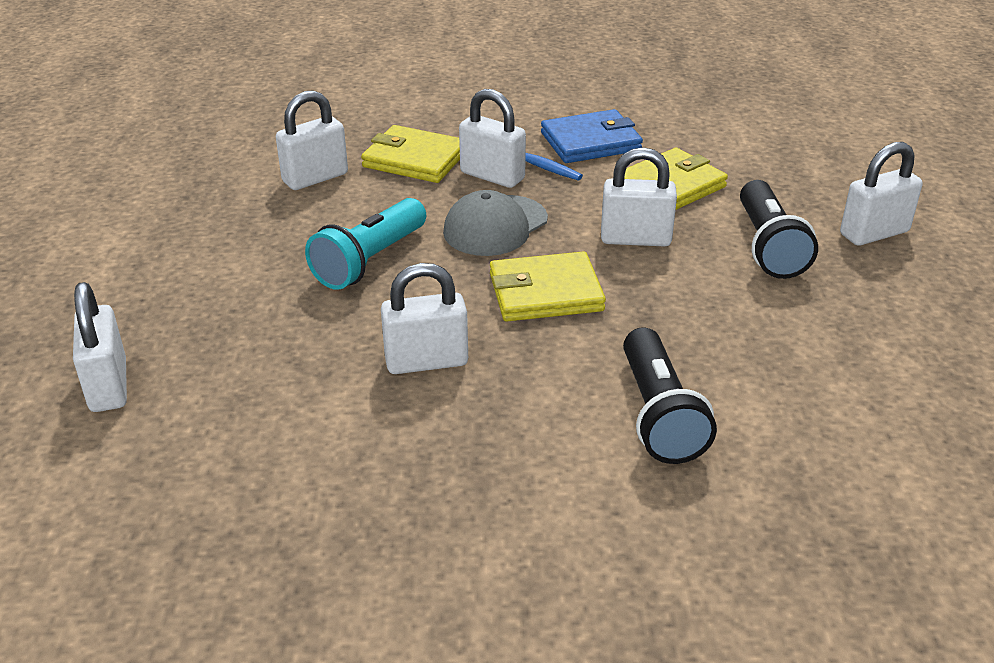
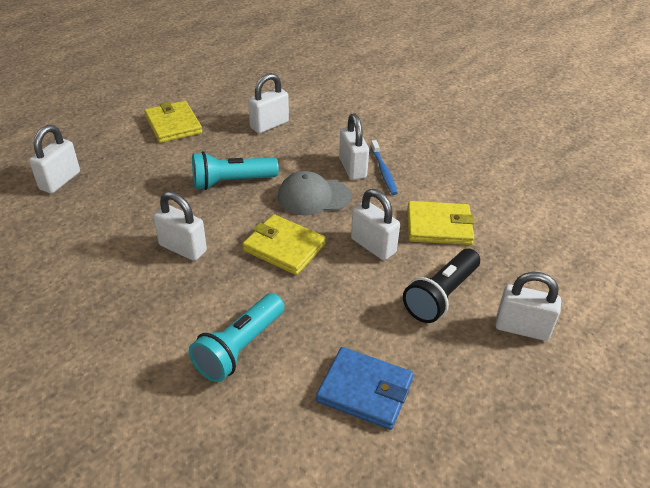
camera: 40 degrees right, 5 degrees up
white padlock [276,90,348,190] -> white padlock turned 45 degrees counterclockwise [248,73,289,133]
yellow wallet [361,125,460,183] -> yellow wallet moved to [144,101,202,143]
blue wallet [541,109,643,163] -> blue wallet moved to [316,347,414,430]
black flashlight [623,328,717,464] -> turquoise flashlight [189,293,284,382]

